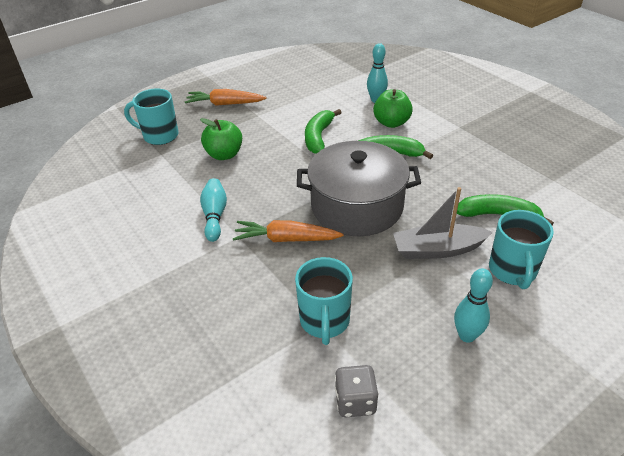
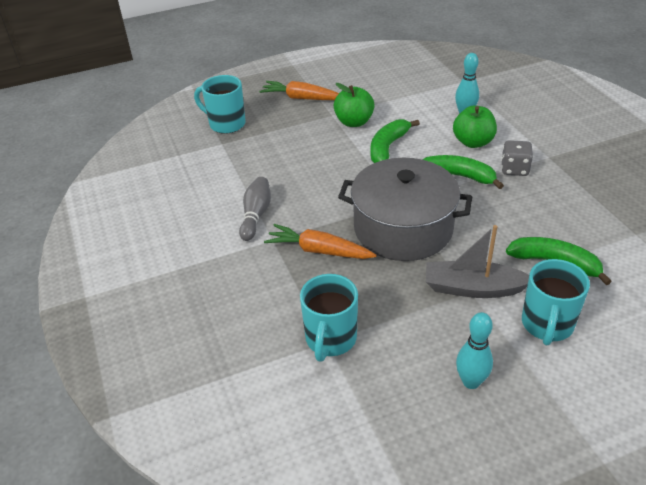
camera: 15 degrees right, 0 degrees up
green apple [200,118,242,160] -> green apple moved to [334,83,375,127]
turquoise bowling pin [200,178,227,242] -> grey bowling pin [239,177,271,241]
grey dice [335,365,379,417] -> grey dice moved to [501,140,533,176]

